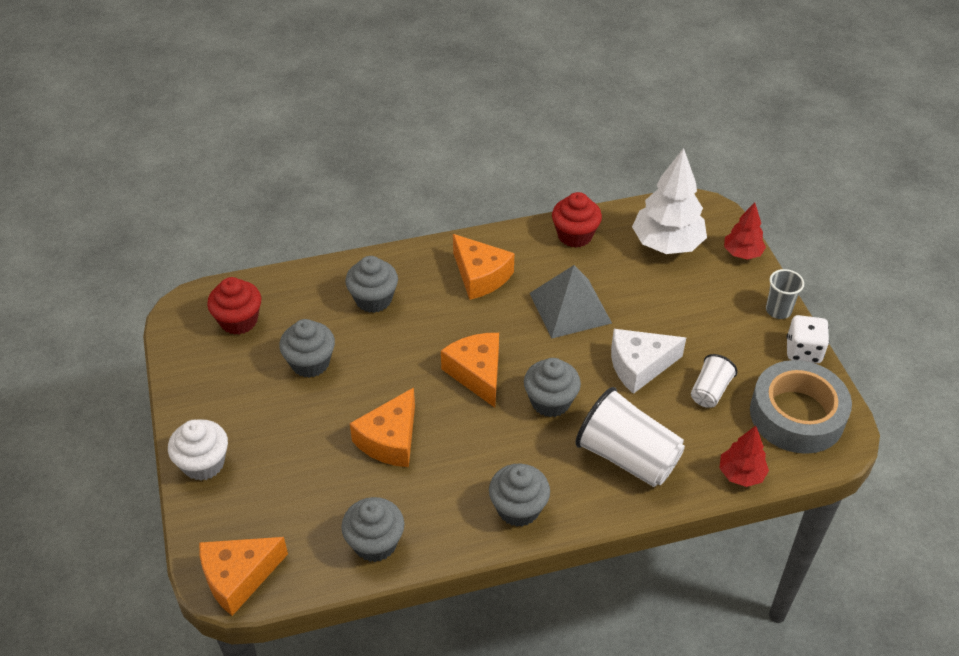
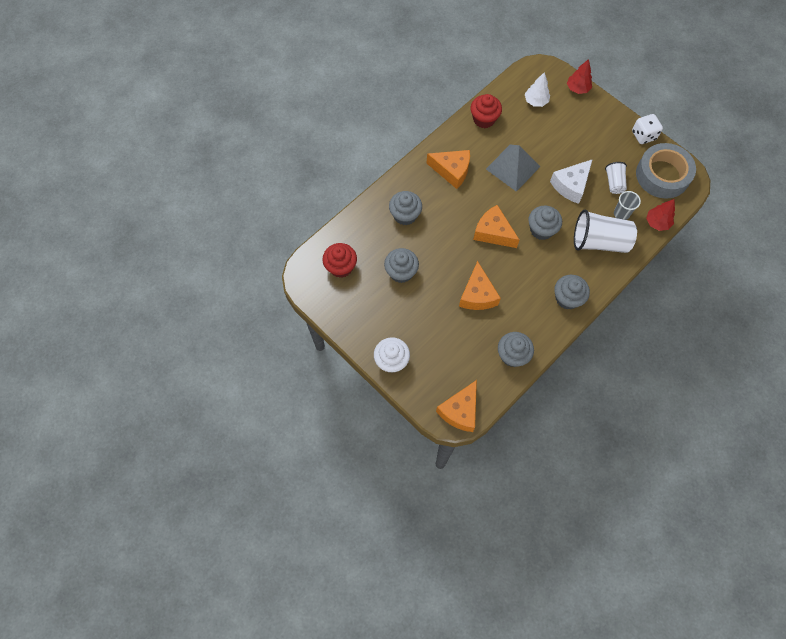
camera: 30 degrees left, 20 degrees up
white tree [632,148,707,254] -> white tree [525,72,550,107], size x0.56
grey cup [766,269,804,319] -> grey cup moved to [614,191,641,220]

